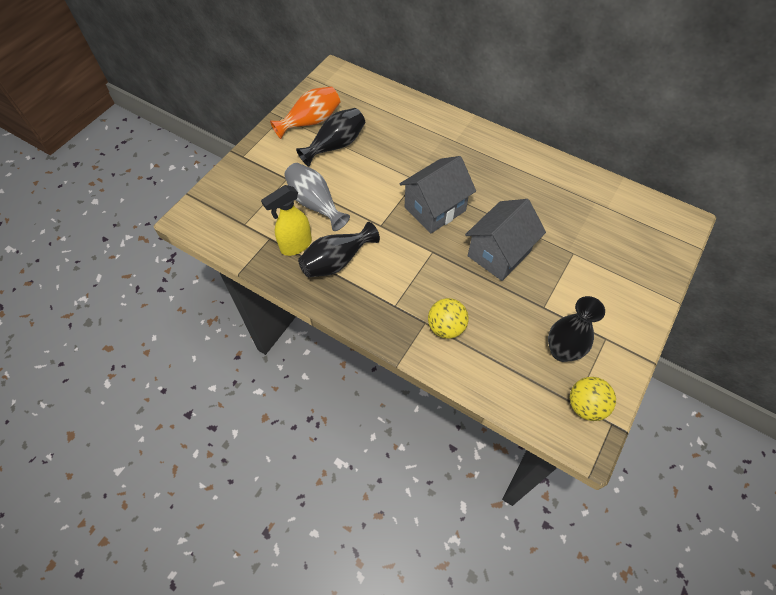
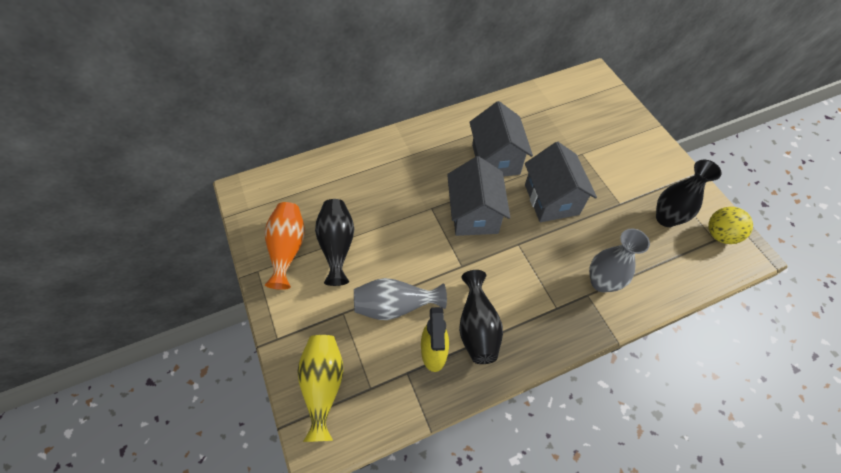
camera: 55 degrees left, 0 degrees up
yellow ball [428,298,469,339] -> grey vase [589,228,650,292]
none -> yellow vase [297,335,344,442]
none -> grey house [469,101,533,177]

